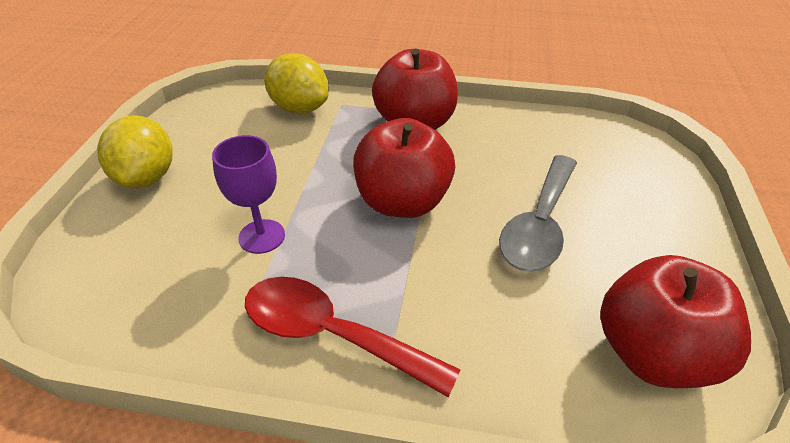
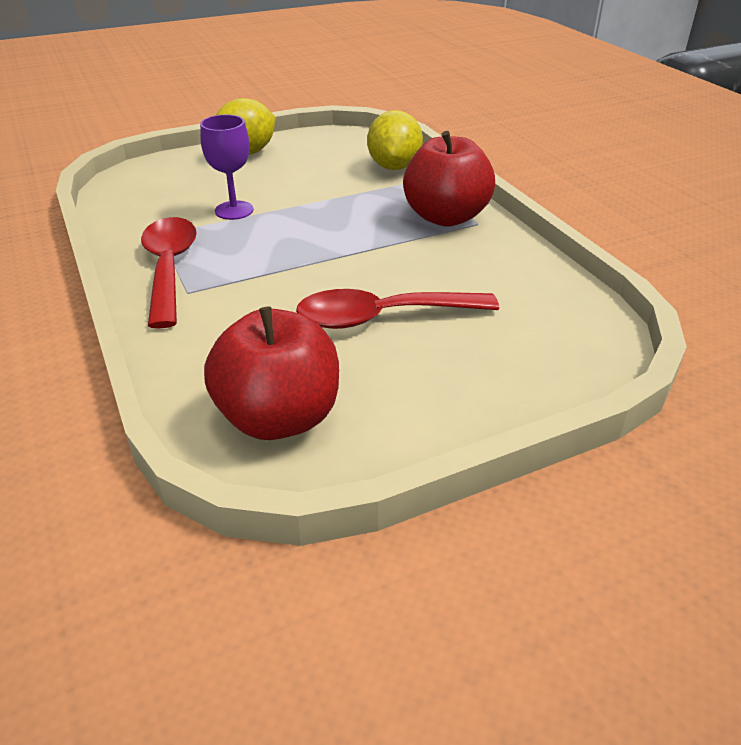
camera: 55 degrees right, 5 degrees down
red apple [353,118,455,218] -> none
grey spoon [499,155,577,272] -> red spoon [296,289,499,329]

